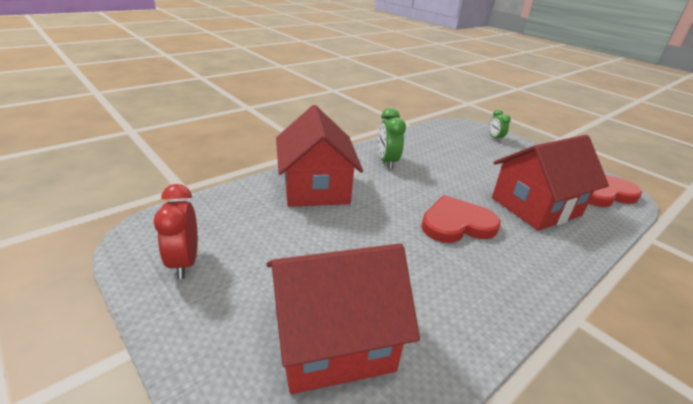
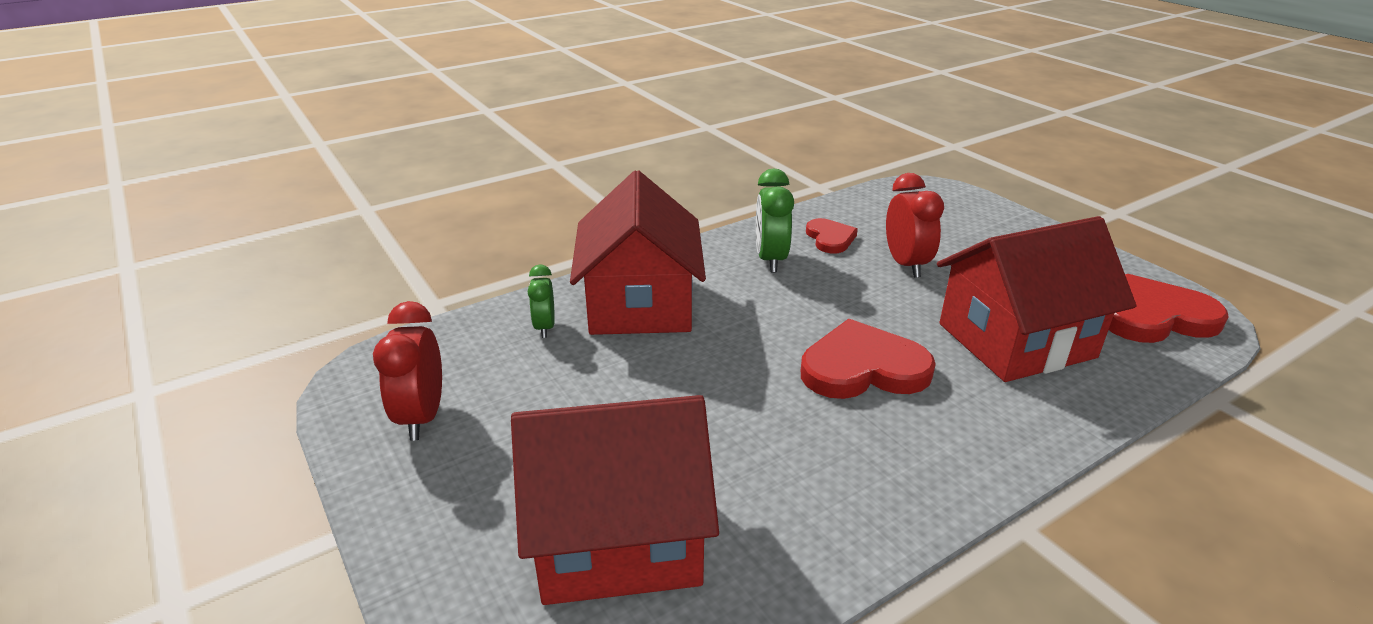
camera: 10 degrees right, 0 degrees up
green clock [489,110,511,142] -> green clock moved to [528,264,555,338]
none -> red heart [806,218,858,253]
none -> red clock [886,173,944,278]

